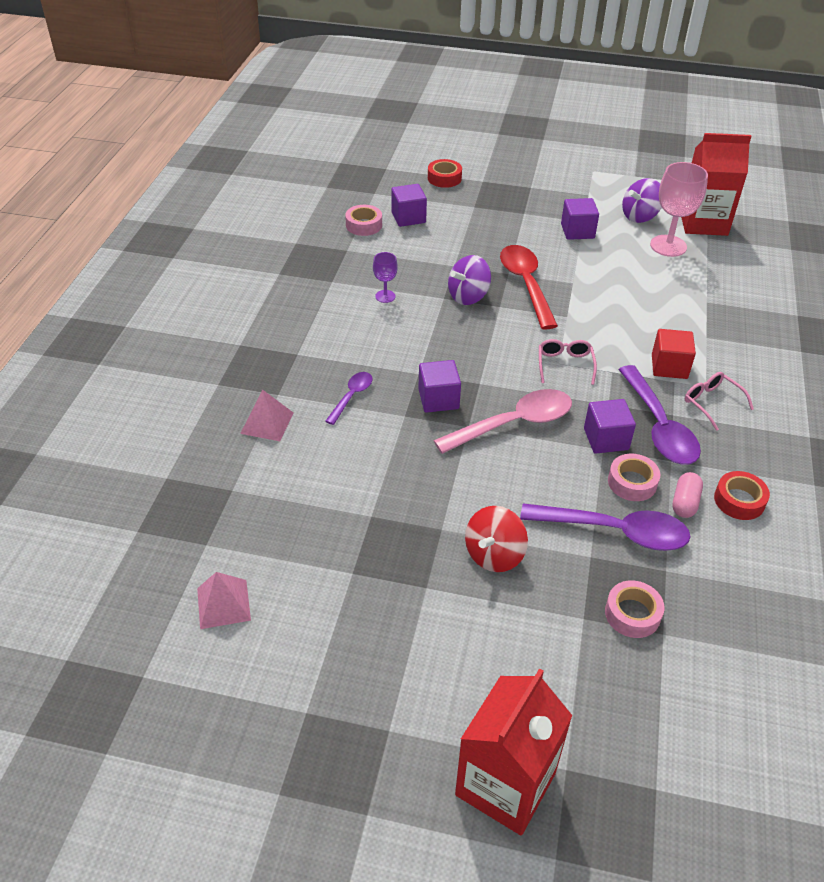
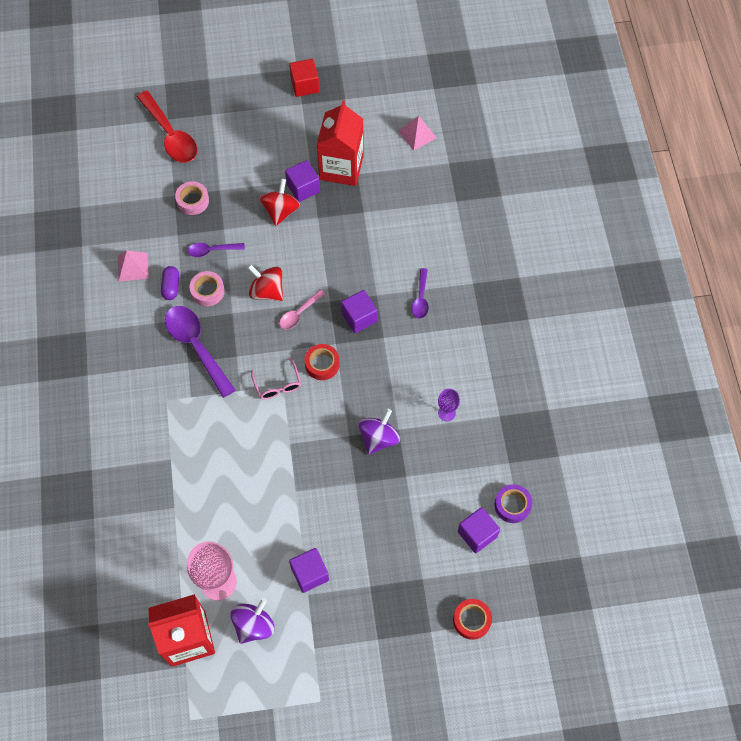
camera: 160 degrees right, 20 degrees up
pink pyramid [240,390,294,441] -> pink pyramid moved to [118,251,149,282]
pink tape [345,205,382,236] -> purple tape [494,484,532,523]
pink spoon [433,389,572,454] -> pink spoon [279,289,325,330], size x0.53
red carton [455,668,573,835] -> red carton moved to [317,100,364,186]
red spoon [500,245,558,330] -> red spoon moved to [137,91,197,163]
purple spoon [520,503,691,551] -> purple spoon [188,243,245,257], size x0.53
purple cube [584,399,636,454] -> purple cube moved to [285,160,320,202]
red cube [652,329,696,379] -> red cube moved to [289,59,319,97]
pink capsule [672,472,703,518] -> purple capsule [161,266,179,300]
pink glasses [684,372,754,431] -> none
red tape [714,471,770,520] -> red tape moved to [305,344,340,380]
none -> red spinning top [248,265,283,301]

